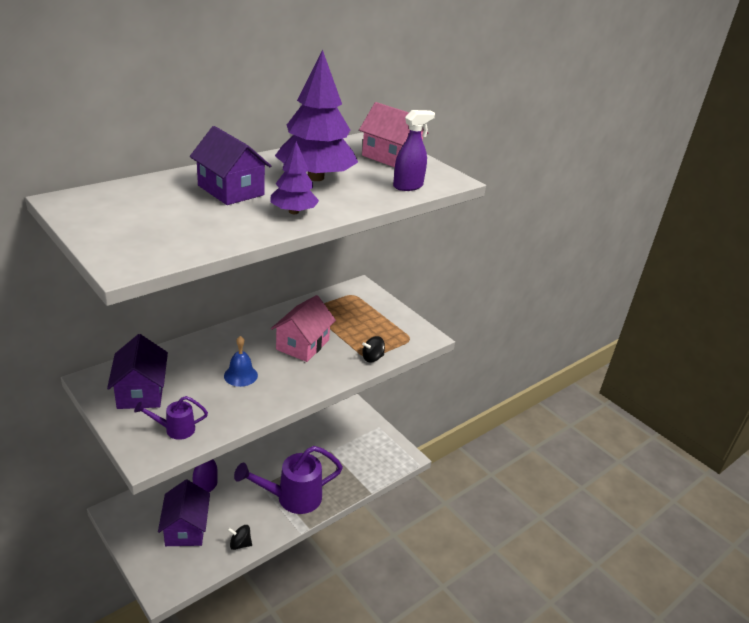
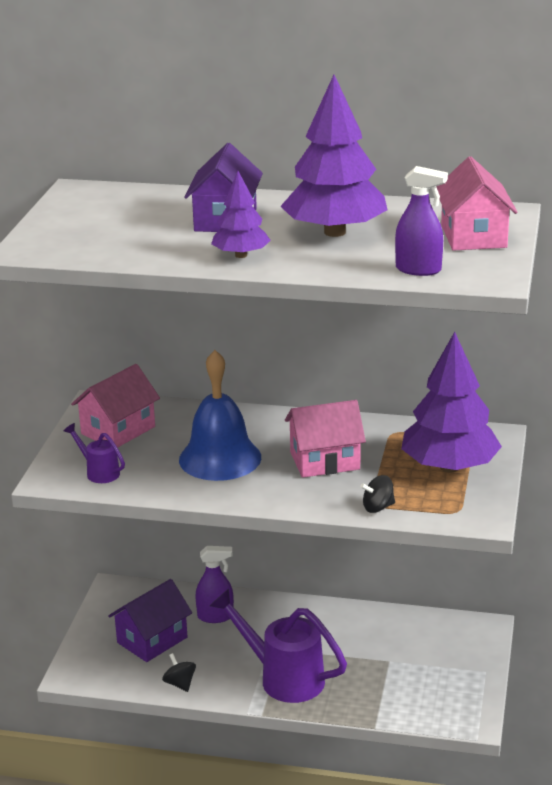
camera: 55 degrees right, 5 degrees down
purple house [107,334,168,409] -> pink house [71,364,160,448]
blue bell [224,336,258,387] -> blue bell [179,350,261,481], size x1.92
black spinning top [362,336,385,363] -> black spinning top turned 45 degrees counterclockwise [360,475,395,513]
none -> purple tree [401,332,502,472]

